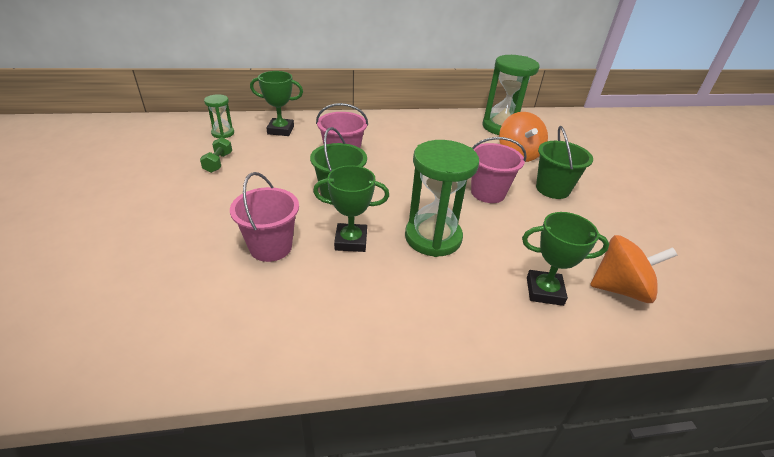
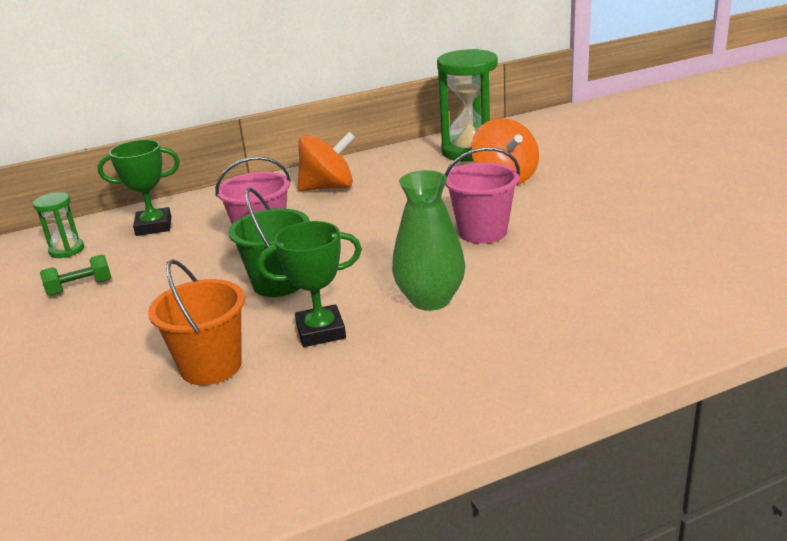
camera: 10 degrees left, 10 degrees down
green dumbbell [200,137,232,173] -> green dumbbell turned 75 degrees clockwise [40,254,111,296]
pink bucket [230,172,299,262] -> orange bucket [148,259,245,385]
green hourglass [405,140,479,257] -> green vase [392,170,465,311]
green trophy [522,212,609,306] -> none
green bucket [536,126,593,199] -> none
orange spinning top [590,235,677,303] -> orange spinning top moved to [298,132,355,191]

